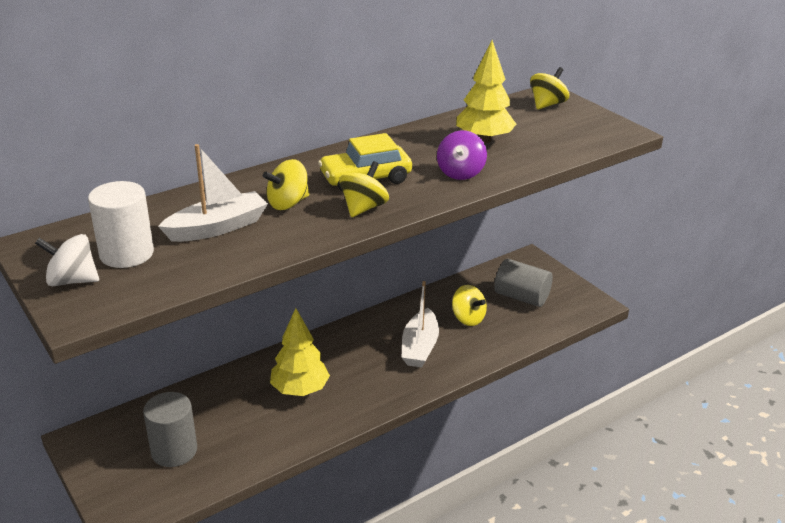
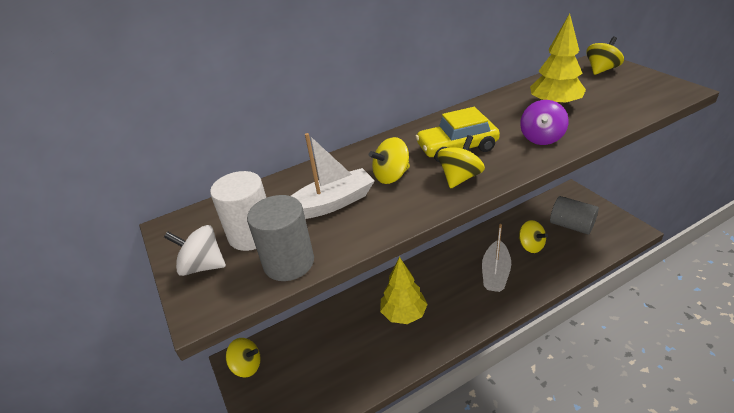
camera: 10 degrees right, 5 degrees up
grey cylinder [143,392,197,467] -> grey cylinder moved to [247,195,314,281]
none -> yellow spinning top [226,338,261,377]

